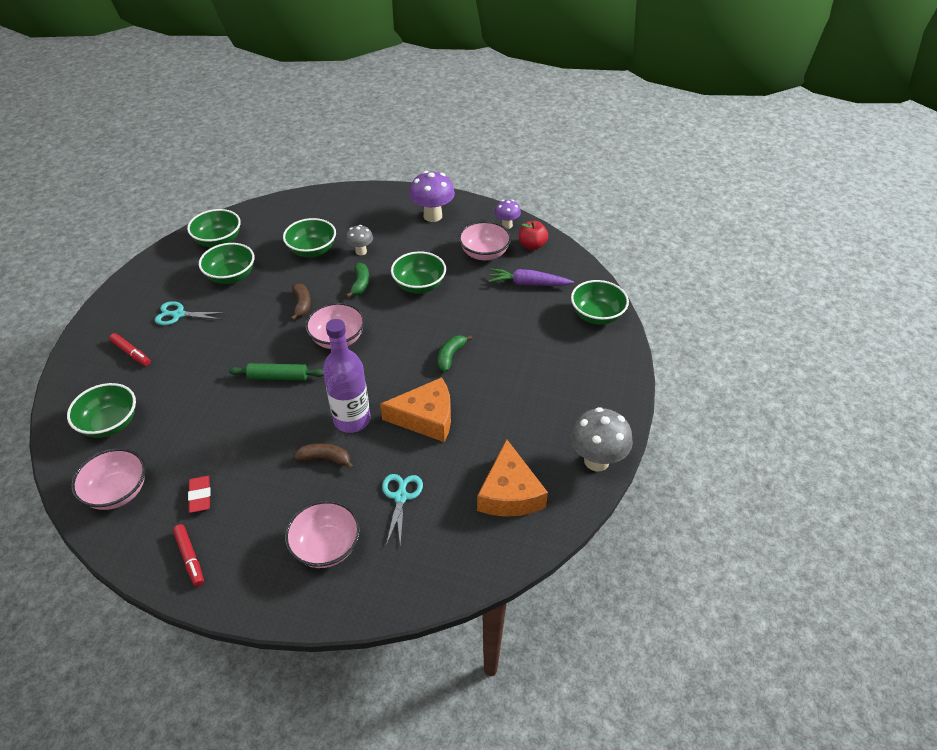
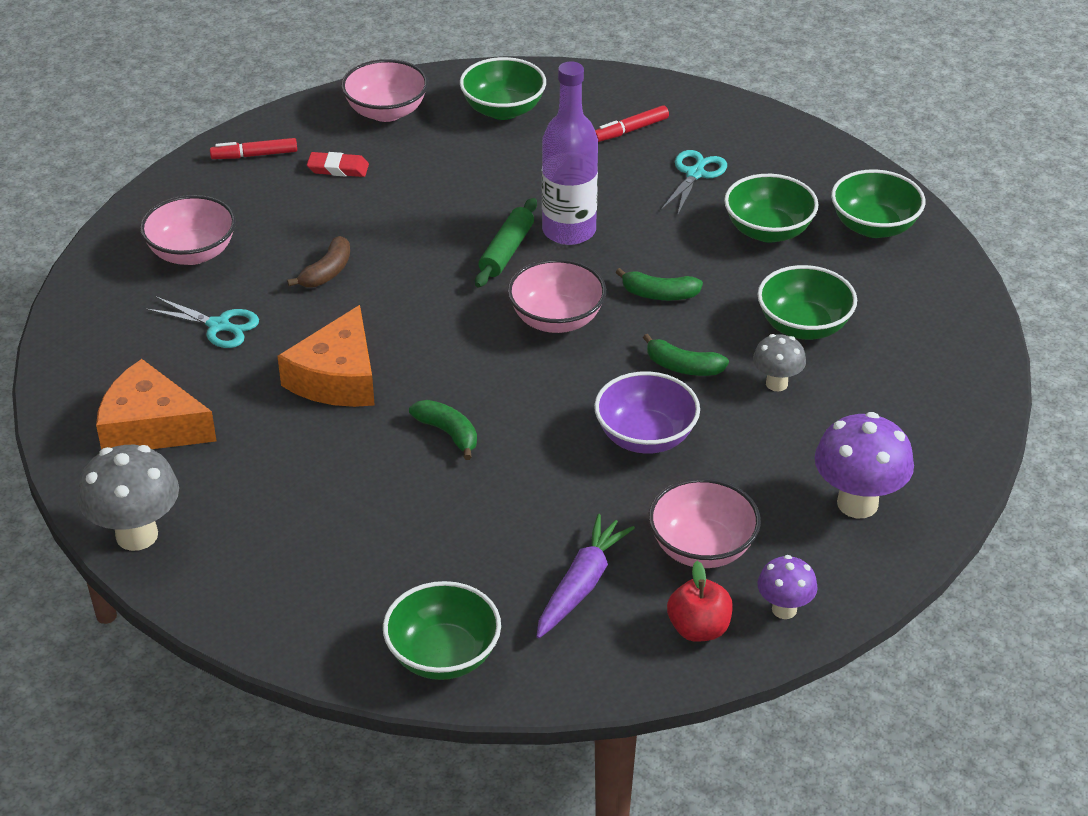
camera: 110 degrees right, 5 degrees down
brown banana [291,283,311,321] -> green banana [615,268,703,300]
purple bottle [323,319,370,433] -> purple bottle moved to [542,61,598,245]
green bowl [391,251,446,293] -> purple bowl [594,371,700,454]

